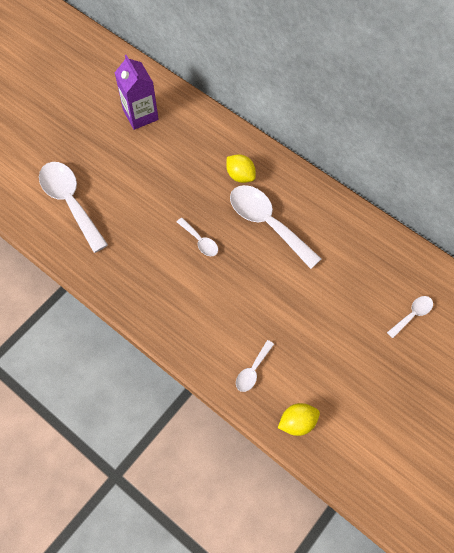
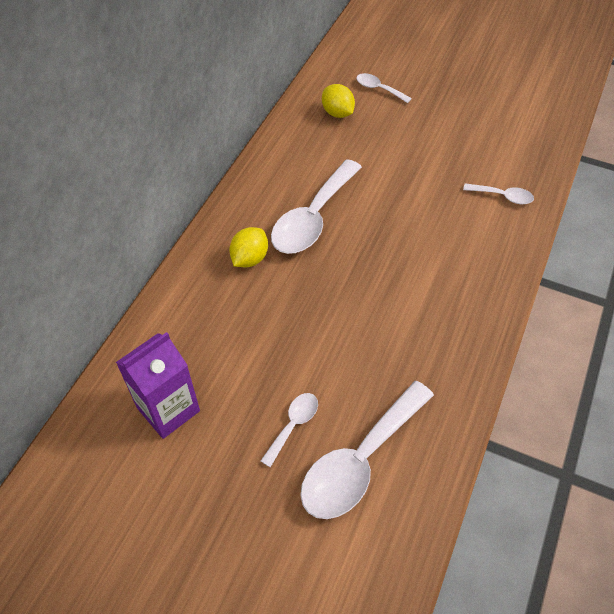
camera: 105 degrees left, 10 degrees down
white spoon [177,218,218,256] -> white spoon moved to [261,393,318,467]
yellow lemon [278,403,320,436] -> yellow lemon moved to [322,84,355,118]

